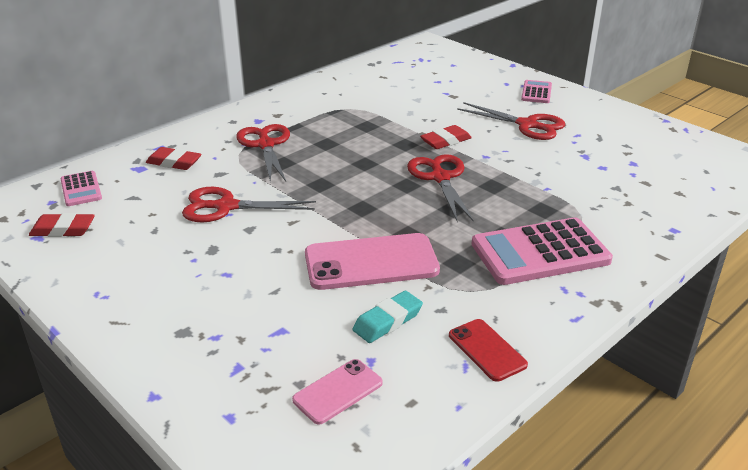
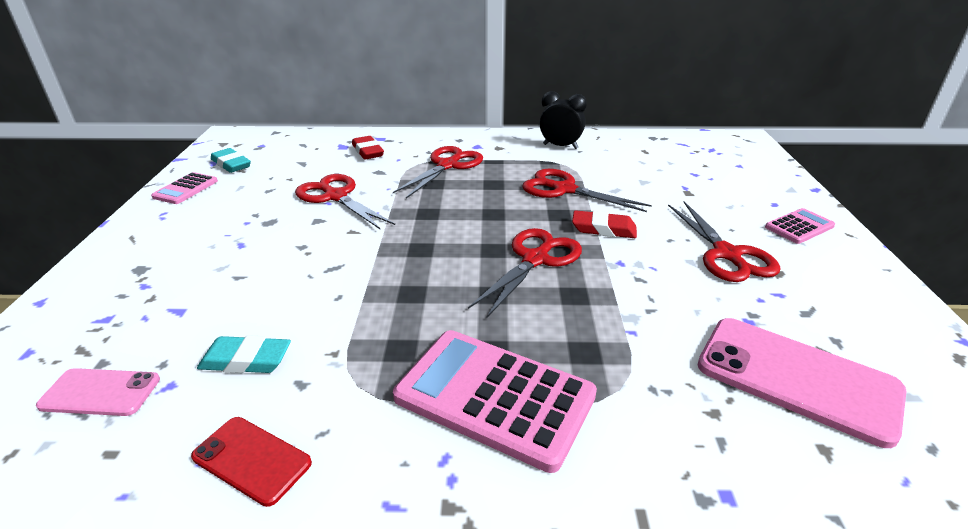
camera: 45 degrees right, 0 degrees up
red eraser [29,213,95,237] -> turquoise eraser [211,148,251,173]
pink calculator [60,171,102,206] -> pink calculator moved to [151,172,218,204]
pink phone [305,233,440,290] -> pink phone moved to [698,318,906,448]
red phone [449,319,528,382] -> red phone turned 75 degrees counterclockwise [191,417,312,507]
none -> red scissors [522,169,652,212]
none -> black clock [540,91,587,149]

